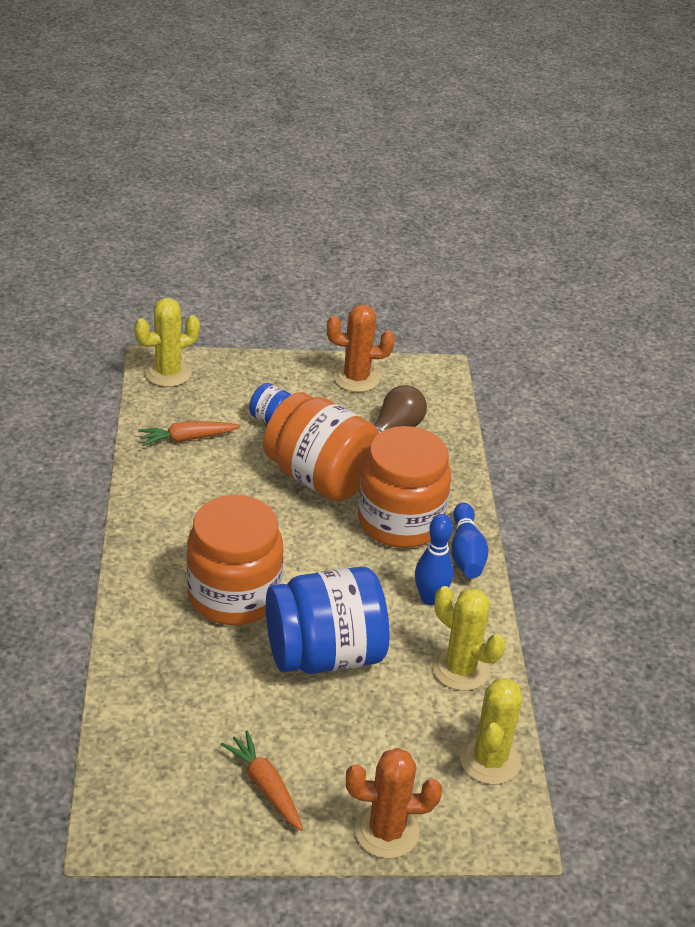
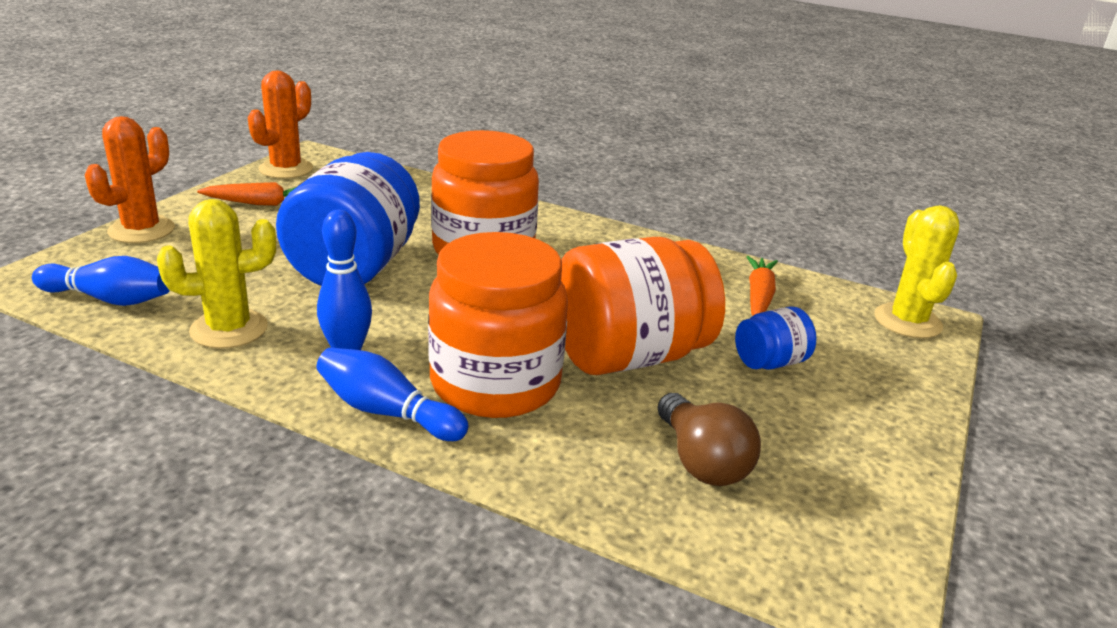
camera: 120 degrees right, 10 degrees down
orange cactus [327,304,395,392] -> orange cactus moved to [248,70,313,179]
yellow cactus [459,678,522,785] -> blue bowling pin [32,256,170,306]

